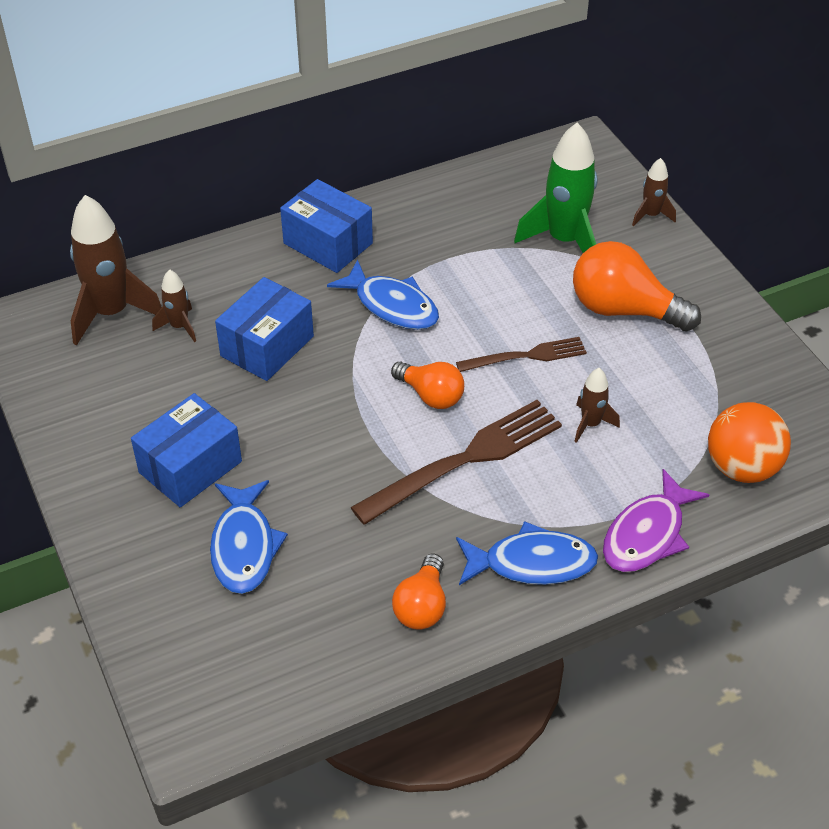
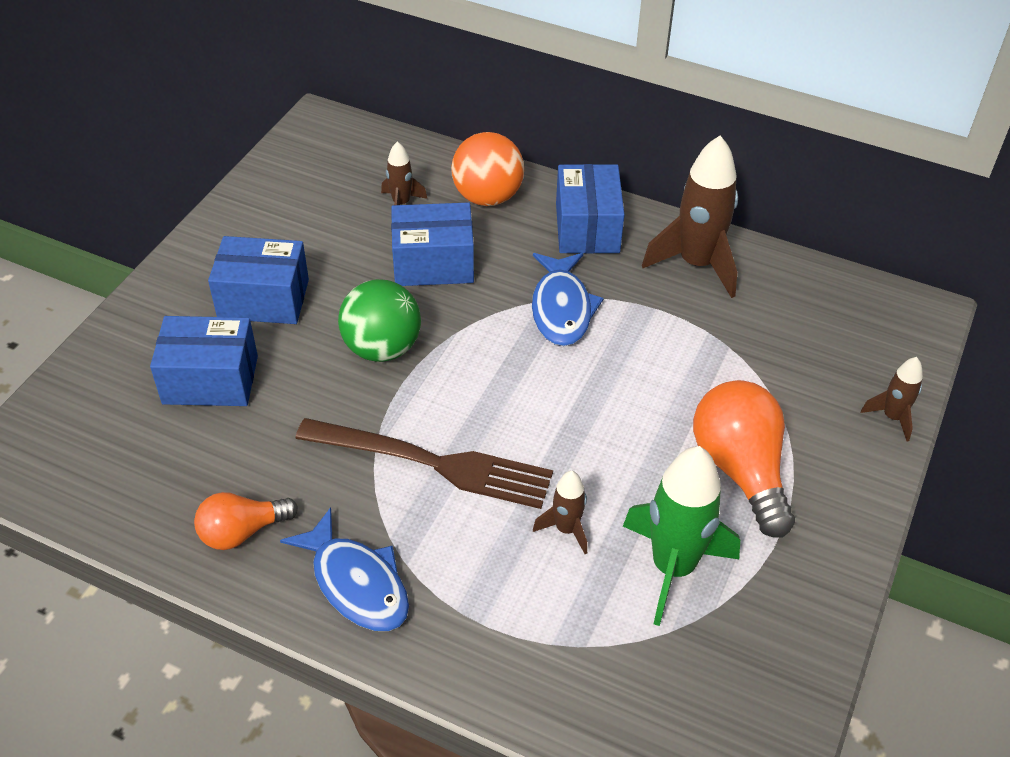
camera: 50 degrees right, 0 degrees up
brown rocket [70,195,162,345] -> brown rocket moved to [642,135,738,298]
blue fish [210,480,288,594] -> blue box [150,316,258,406]
orange light bulb [391,362,464,409] -> none
brown fork [456,337,587,372] -> none
green rocket [514,123,597,253] -> green rocket moved to [623,446,740,626]
purple fish [603,469,709,572] -> none
orange ball [708,402,791,483] -> orange ball moved to [451,132,524,206]
none -> green ball [338,279,421,362]

